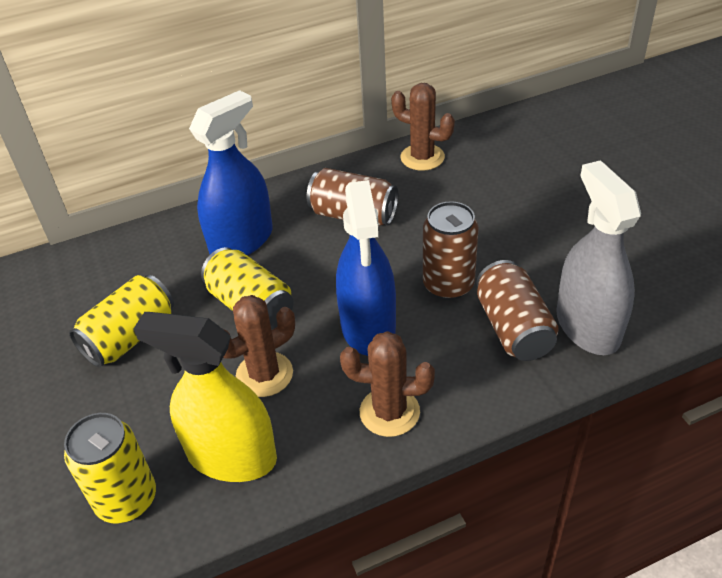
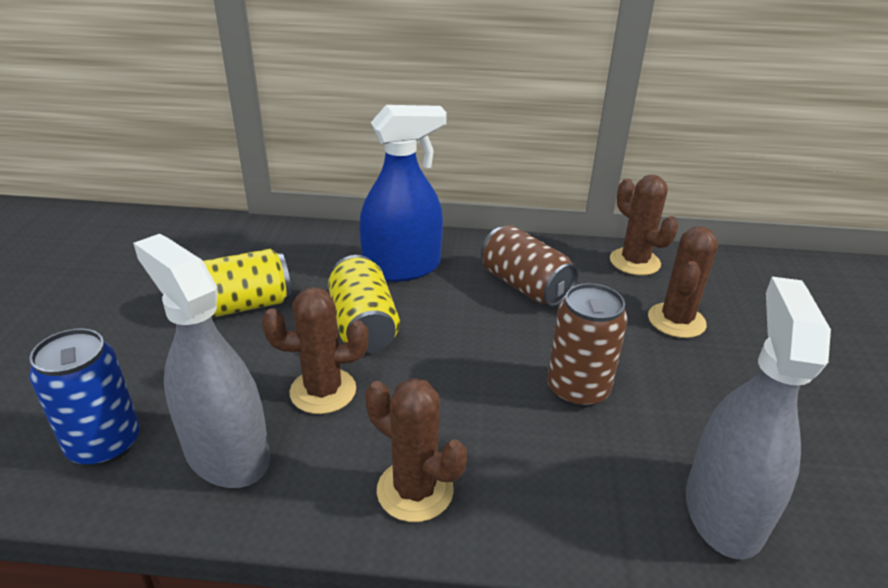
camera: 25 degrees right, 10 degrees down
yellow can [64,413,156,524] -> blue can [29,328,140,467]
yellow spray bottle [134,312,277,482] -> grey spray bottle [133,234,270,488]
blue spray bottle [336,180,396,356] -> none
brown can [476,260,559,361] -> none
none -> brown cactus [648,226,718,338]

